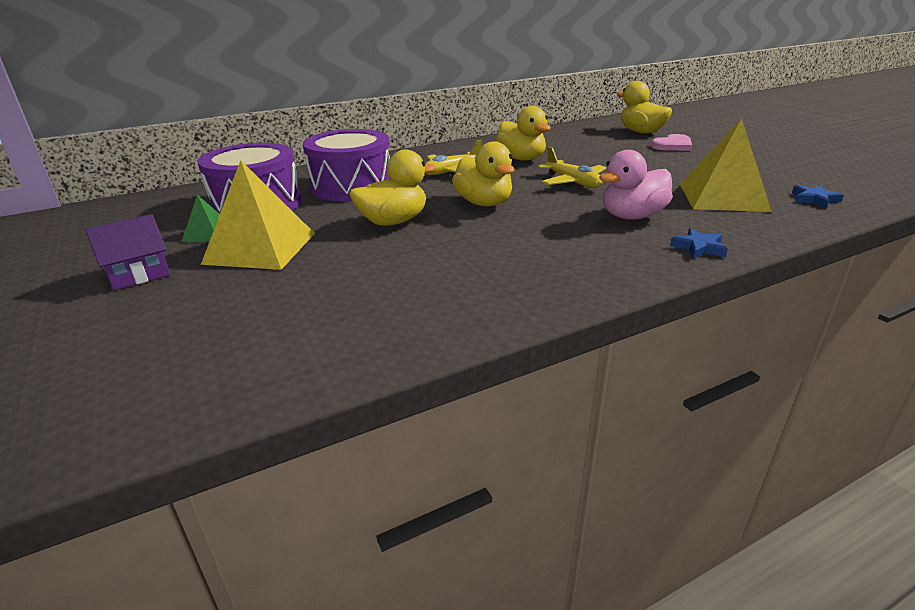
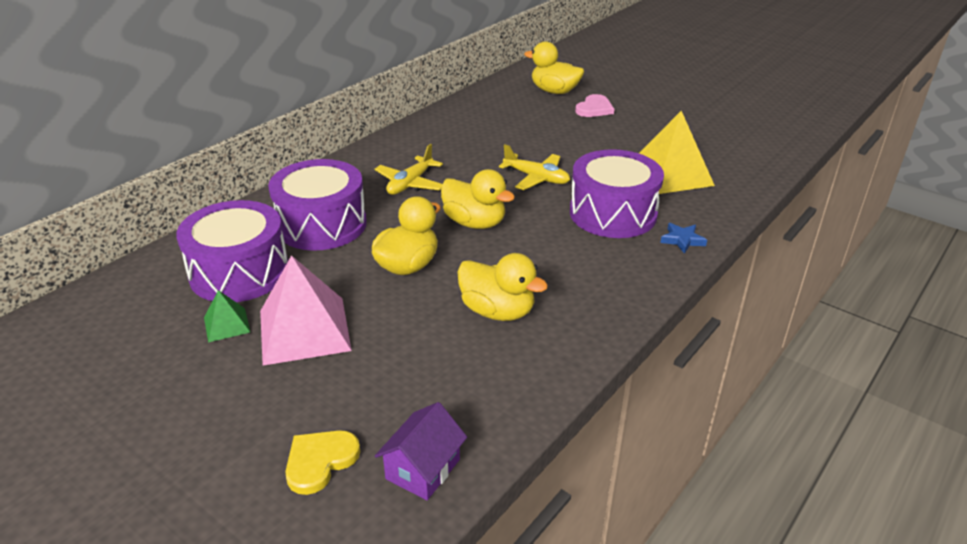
camera: 25 degrees left, 5 degrees up
purple house [85,214,170,290] -> purple house moved to [375,402,467,500]
yellow pyramid [201,160,315,270] -> pink pyramid [260,255,352,366]
yellow duck [496,106,551,161] -> yellow duck moved to [457,253,548,321]
pink duck [599,150,673,219] -> purple drum [570,149,664,238]
blue star [792,185,844,208] -> none
none -> yellow heart [285,430,360,495]

